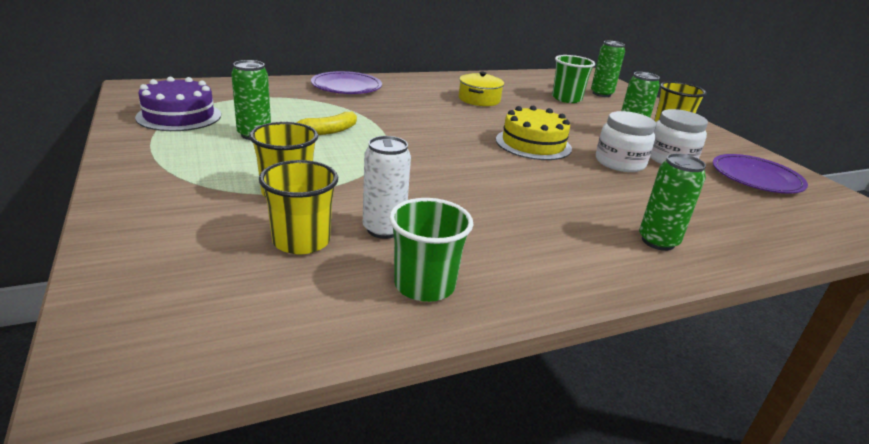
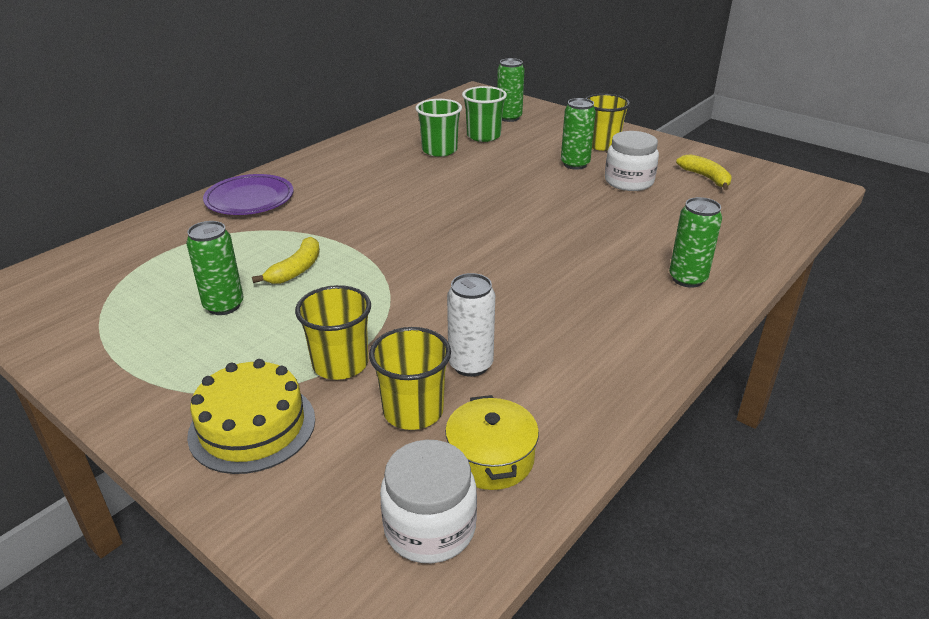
camera: 25 degrees left, 5 degrees up
purple cake [135,77,221,131] -> none
green cup [389,198,473,302] -> green cup moved to [416,99,462,157]
yellow pot [459,72,504,106] -> yellow pot moved to [445,395,539,490]
yellow cake [496,106,572,160] -> yellow cake moved to [187,359,315,474]
white jar [596,111,656,172] -> white jar moved to [380,440,477,563]
purple plate [713,154,808,194] -> yellow banana [676,154,732,190]

